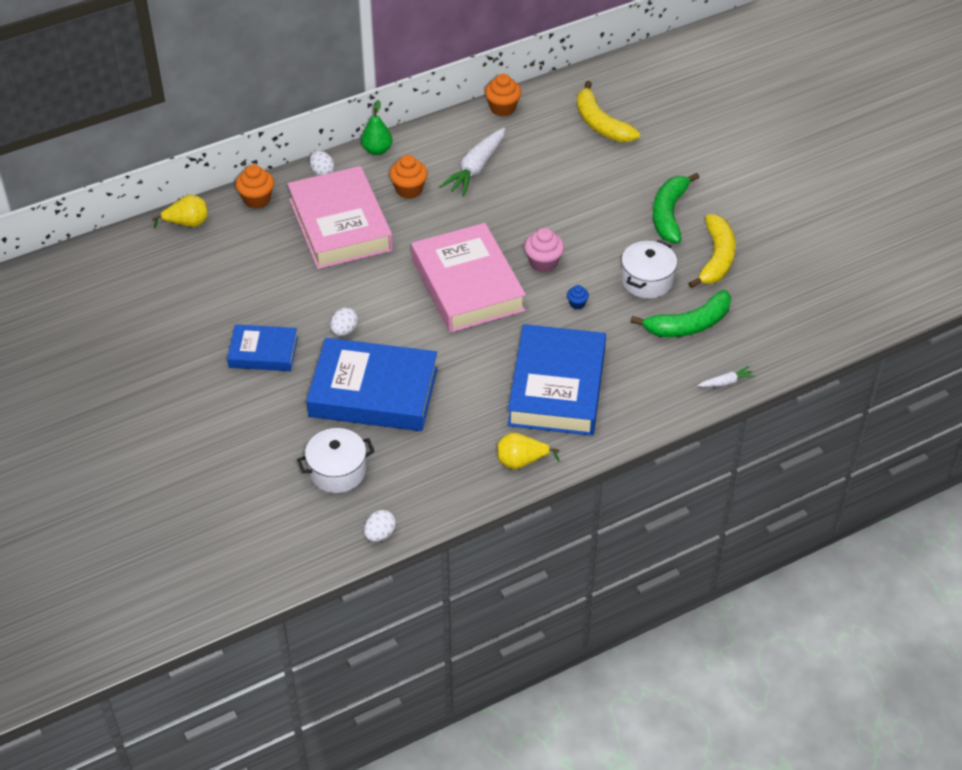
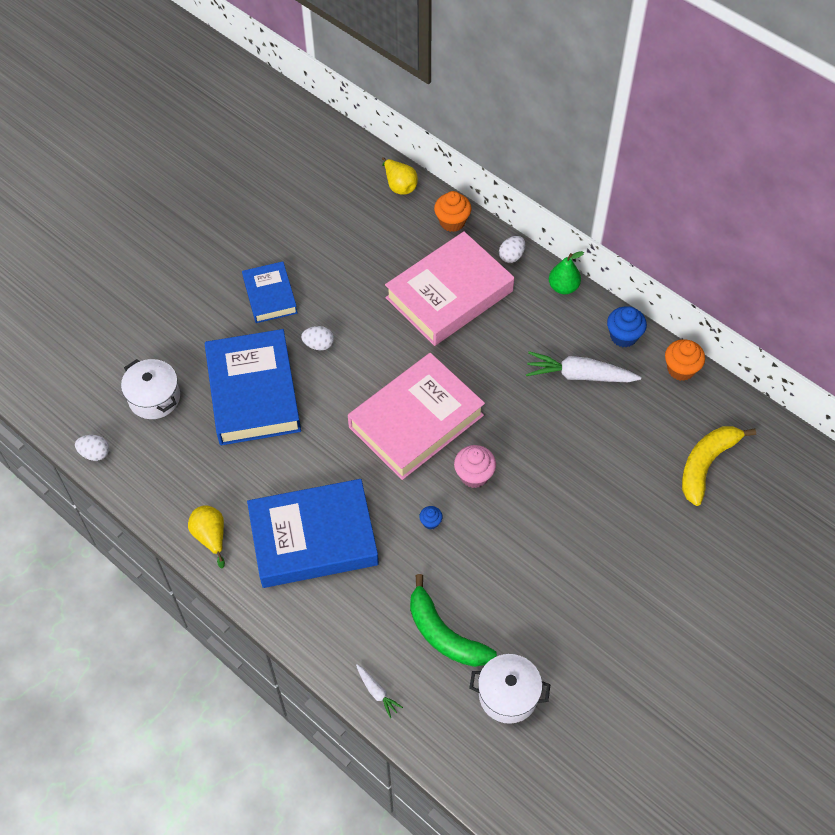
camera: 70 degrees right, 10 degrees up
orange cupcake [390,155,428,199] -> none
white pot [622,240,677,299] -> white pot moved to [469,654,551,724]
green banana [653,173,700,243] -> none
yellow banana [688,214,736,288] -> none
none -> blue cupcake [607,306,647,347]

